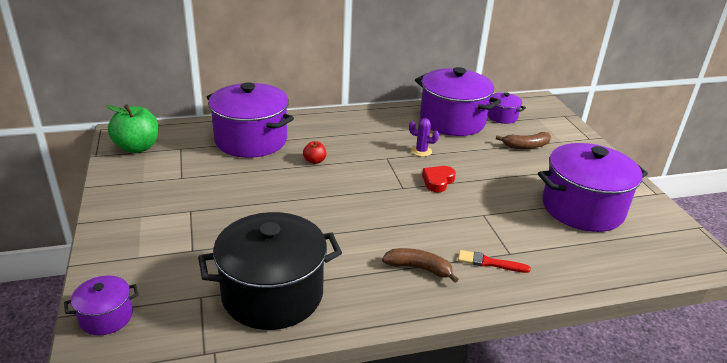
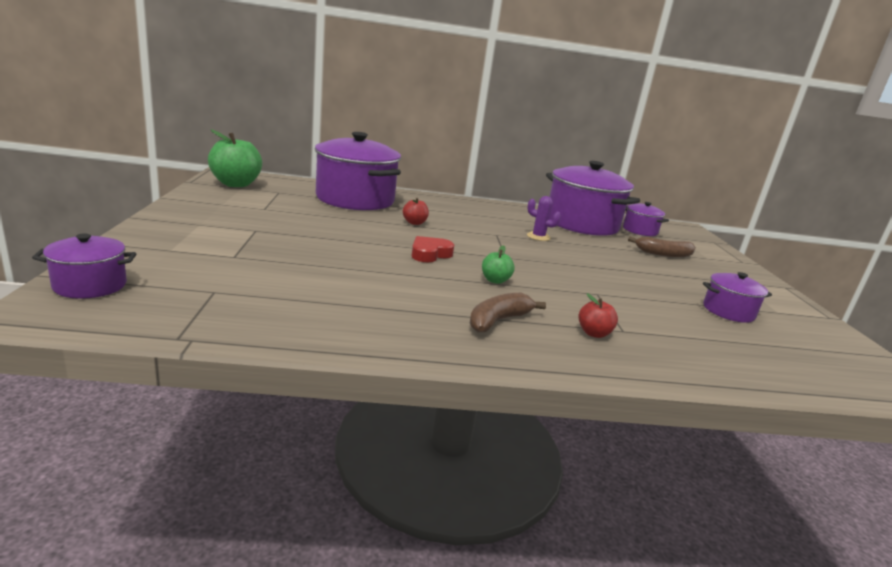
camera: 10 degrees right, 10 degrees down
black pot [198,212,342,330] -> none
brown banana [382,248,459,283] -> brown banana turned 75 degrees counterclockwise [470,293,546,332]
red heart [422,166,456,192] -> red heart moved to [411,236,454,263]
red brush [458,250,531,273] -> red apple [578,293,618,338]
purple pot [538,143,648,232] -> purple pot [703,272,772,323], size x0.48
none -> green apple [482,245,515,284]

